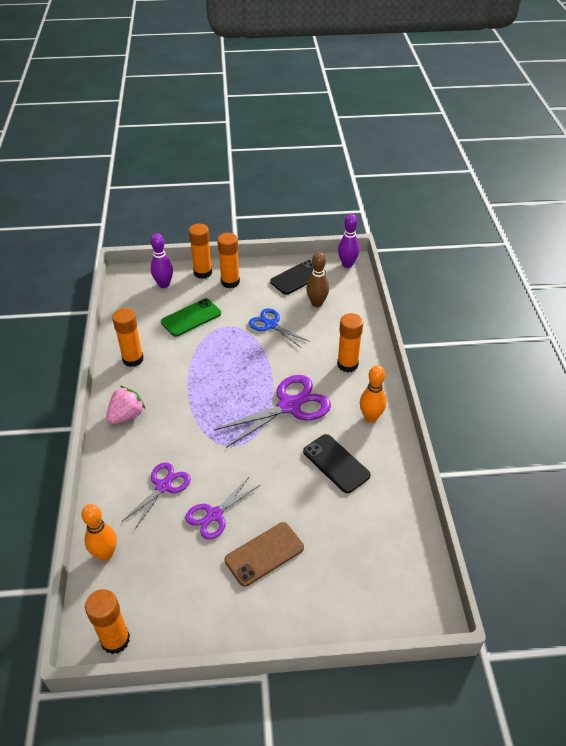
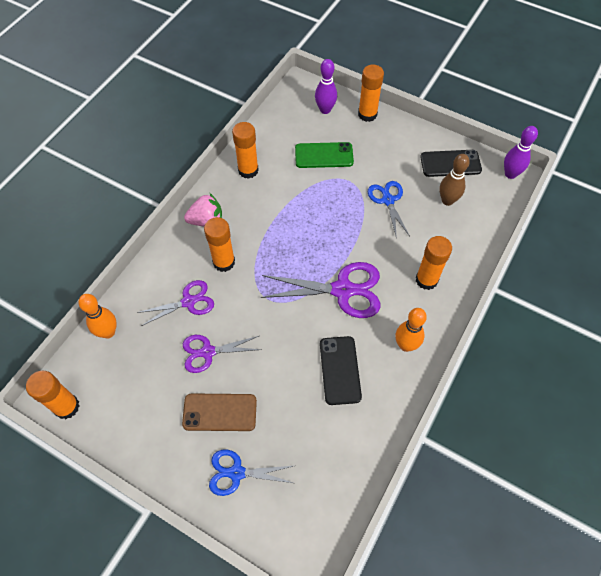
camera: 35 degrees right, 15 degrees up
orange glue stick [217,233,240,288] -> orange glue stick moved to [204,217,235,272]
none -> blue scissors [209,450,293,496]

